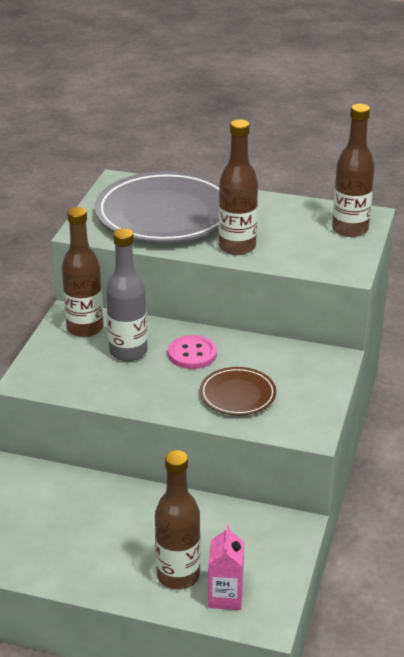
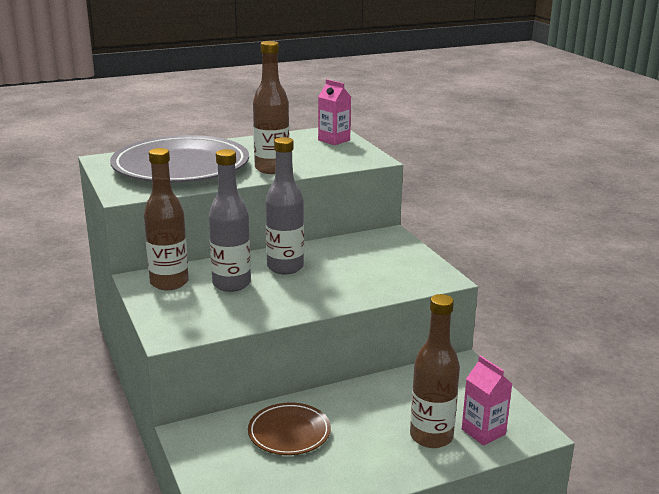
camera: 40 degrees left, 10 degrees down
pink button [168,335,217,369] -> grey bottle [265,137,304,274]
brown plate [200,367,276,415] -> brown plate moved to [248,403,331,455]
brown bottle [332,104,375,237] -> pink carton [318,79,351,145]

